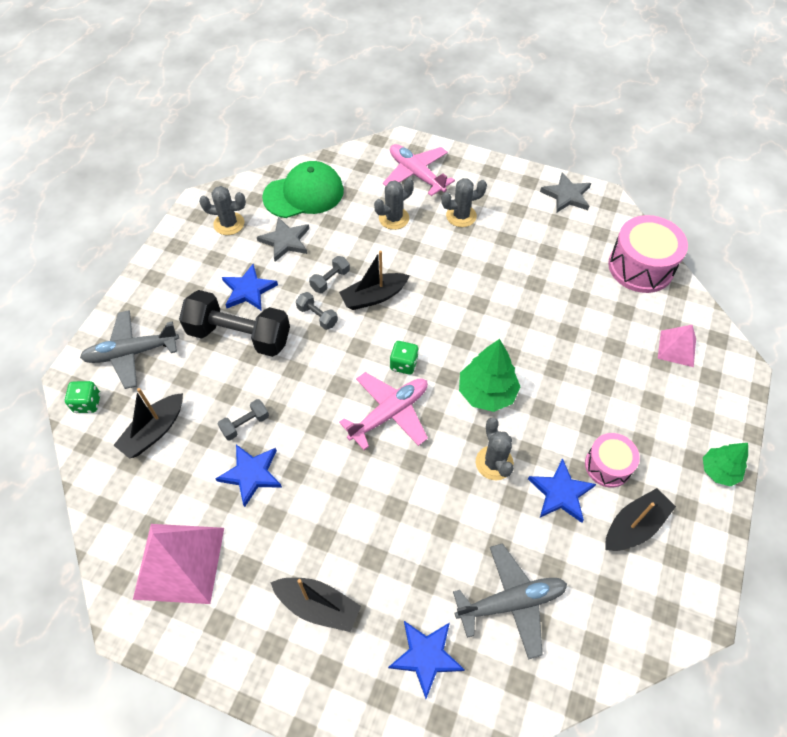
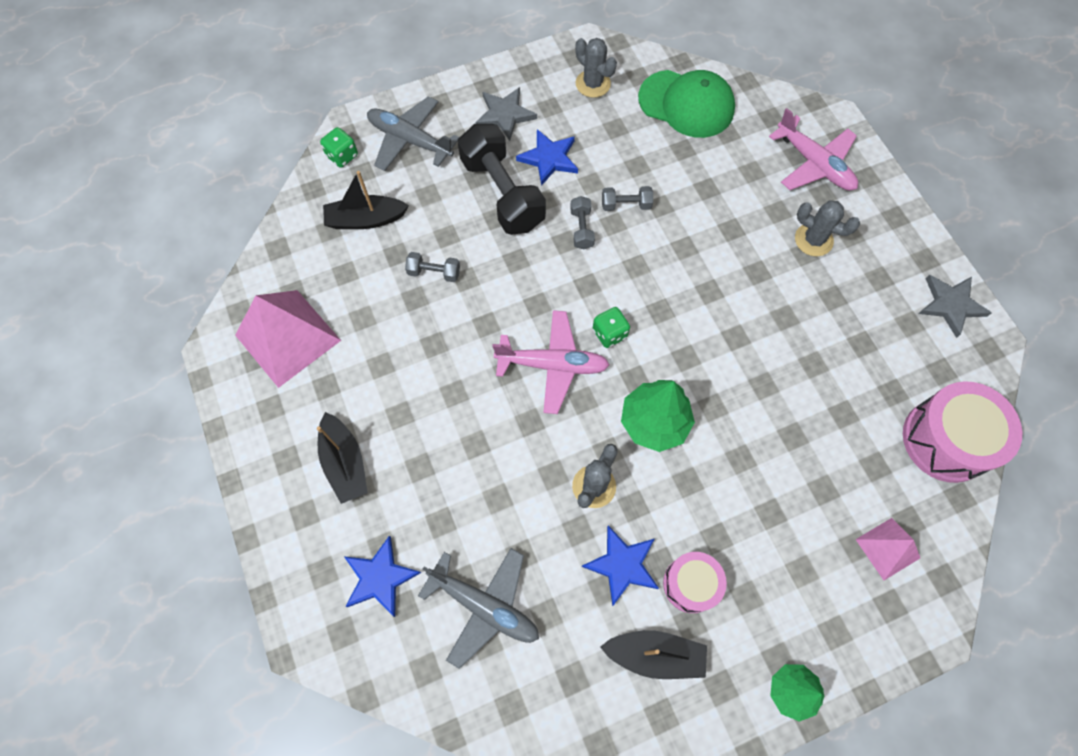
camera: 45 degrees right, 10 degrees up
blue star [215,444,282,507] -> none
grey star [257,217,309,262] -> grey star moved to [475,87,537,141]
black boat [339,250,410,310] -> none
grey cactus [374,178,414,230] -> none
pink plane [383,144,455,196] -> pink plane turned 135 degrees clockwise [769,108,858,191]

